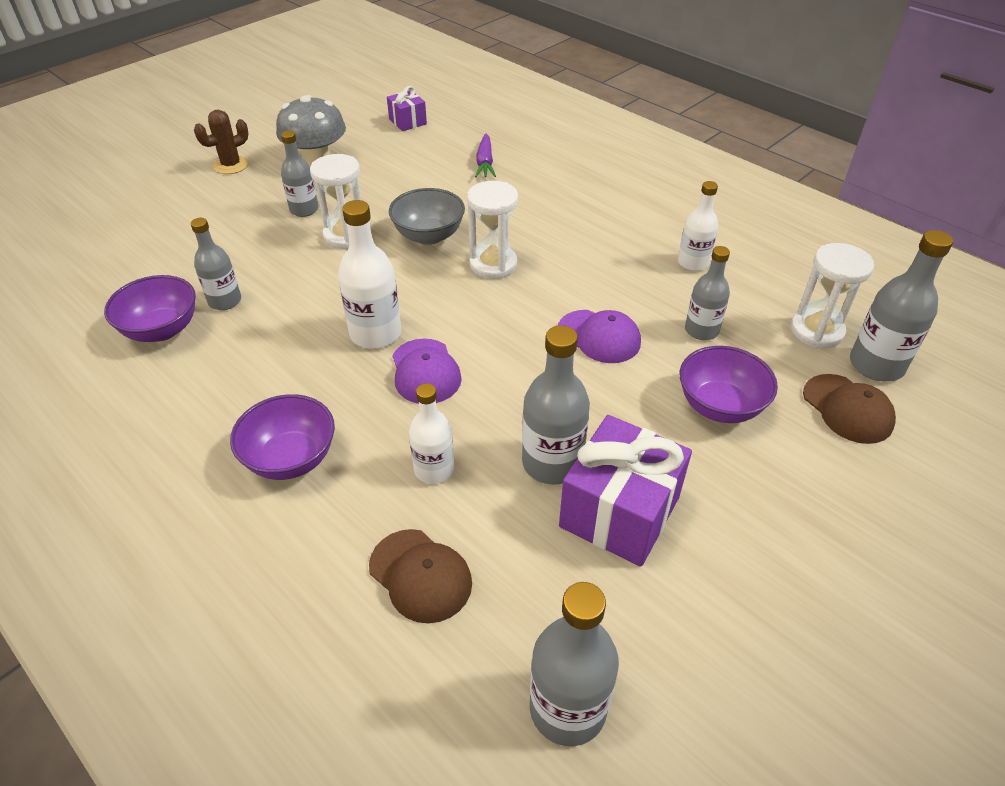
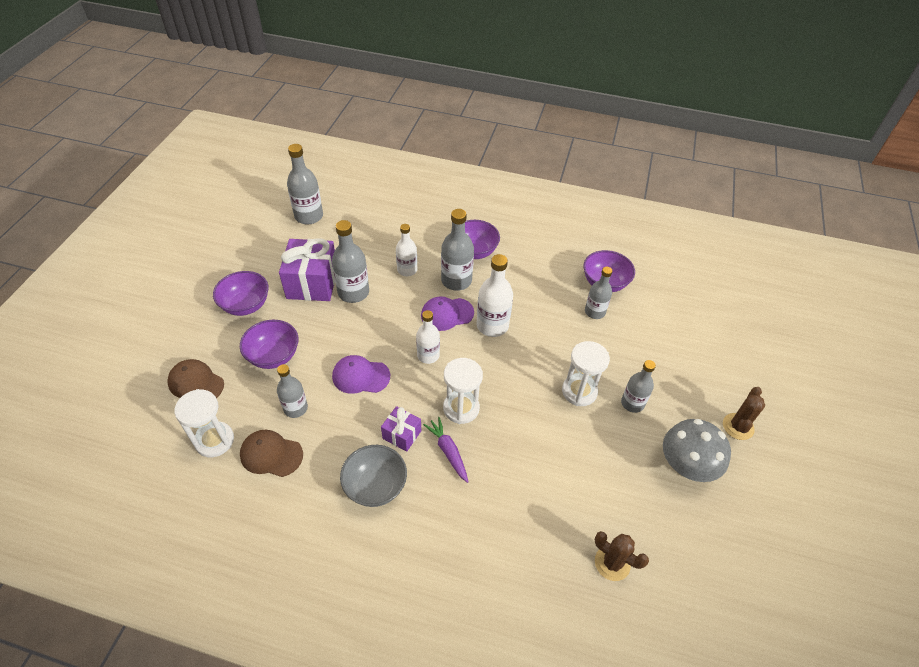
camera: 150 degrees right, 5 degrees up
brown cap [369,529,472,623] -> brown cap moved to [240,430,303,477]
purple gift [387,86,427,131] -> purple gift moved to [381,406,421,452]
grey bowl [389,188,465,245] -> grey bowl moved to [340,445,407,507]
purple cap [392,339,462,404] -> purple cap turned 60 degrees counterclockwise [421,296,474,331]
purple carrot [475,134,496,177] -> purple carrot moved to [423,417,468,483]
white bottle [678,181,718,271] -> white bottle moved to [416,310,440,364]
grey bottle [850,230,953,381] -> grey bottle moved to [441,209,474,291]
none -> purple bowl [213,271,269,316]
none -> brown cactus [595,531,649,581]

